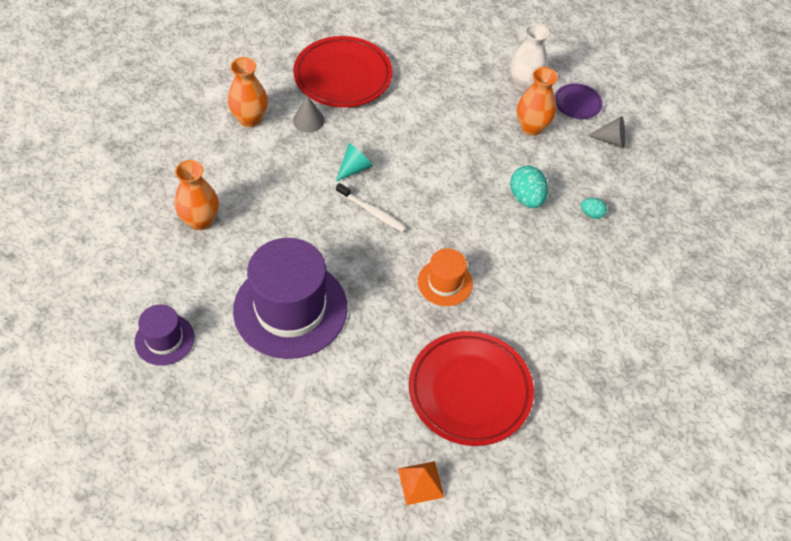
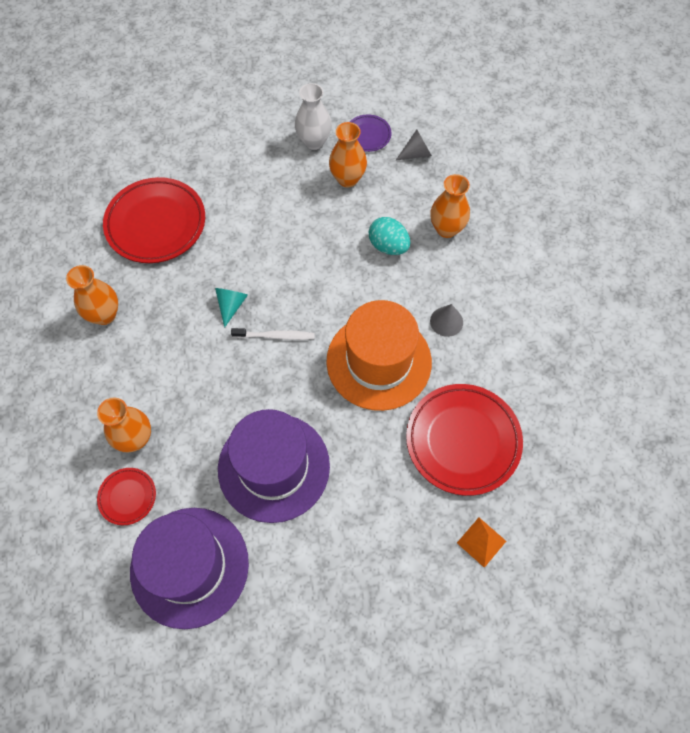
camera: 30 degrees left, 10 degrees up
purple hat [134,304,194,366] -> purple hat [130,508,249,629], size x1.99
grey cone [293,96,325,133] -> grey cone moved to [430,304,463,337]
orange hat [418,248,473,306] -> orange hat [326,300,432,411], size x1.99
turquoise egg [581,198,607,219] -> orange vase [430,174,470,238]
none -> red plate [97,468,156,525]

